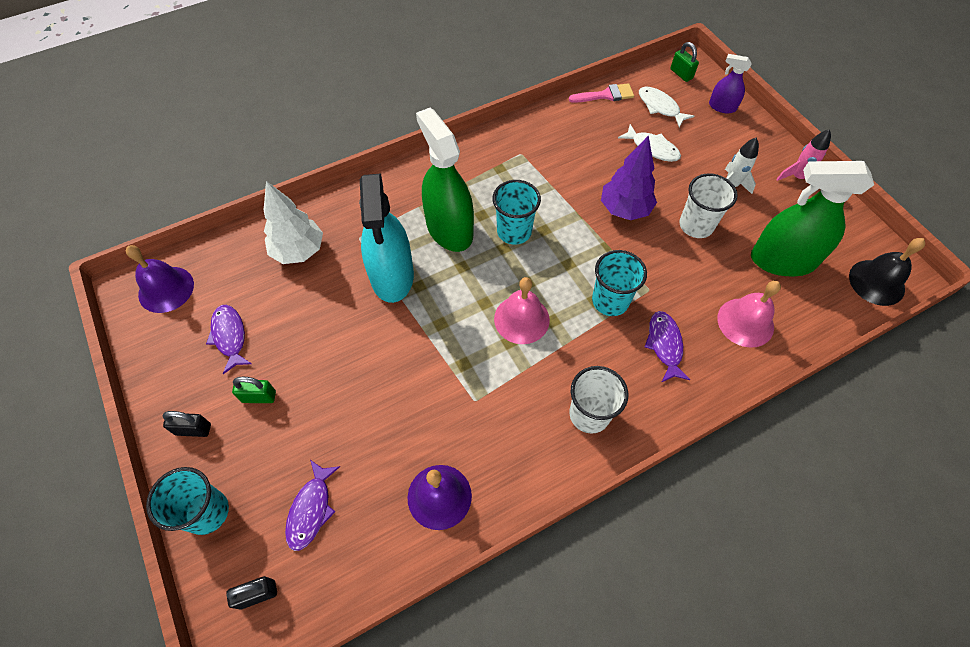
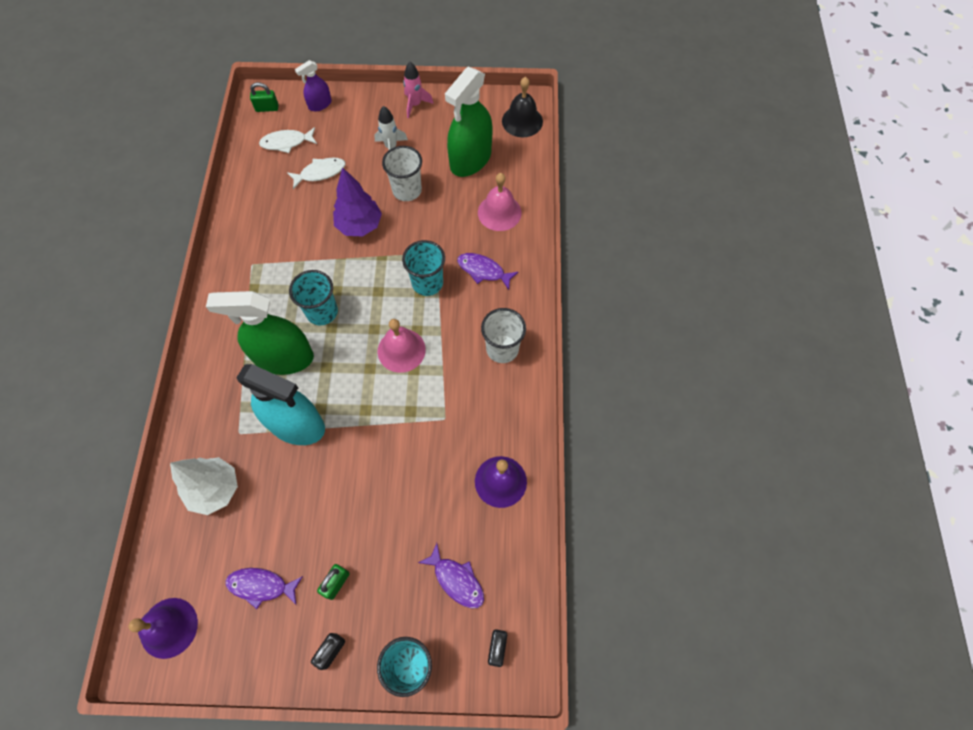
camera: 60 degrees left, 5 degrees up
pink brush [569,83,634,103] -> none

